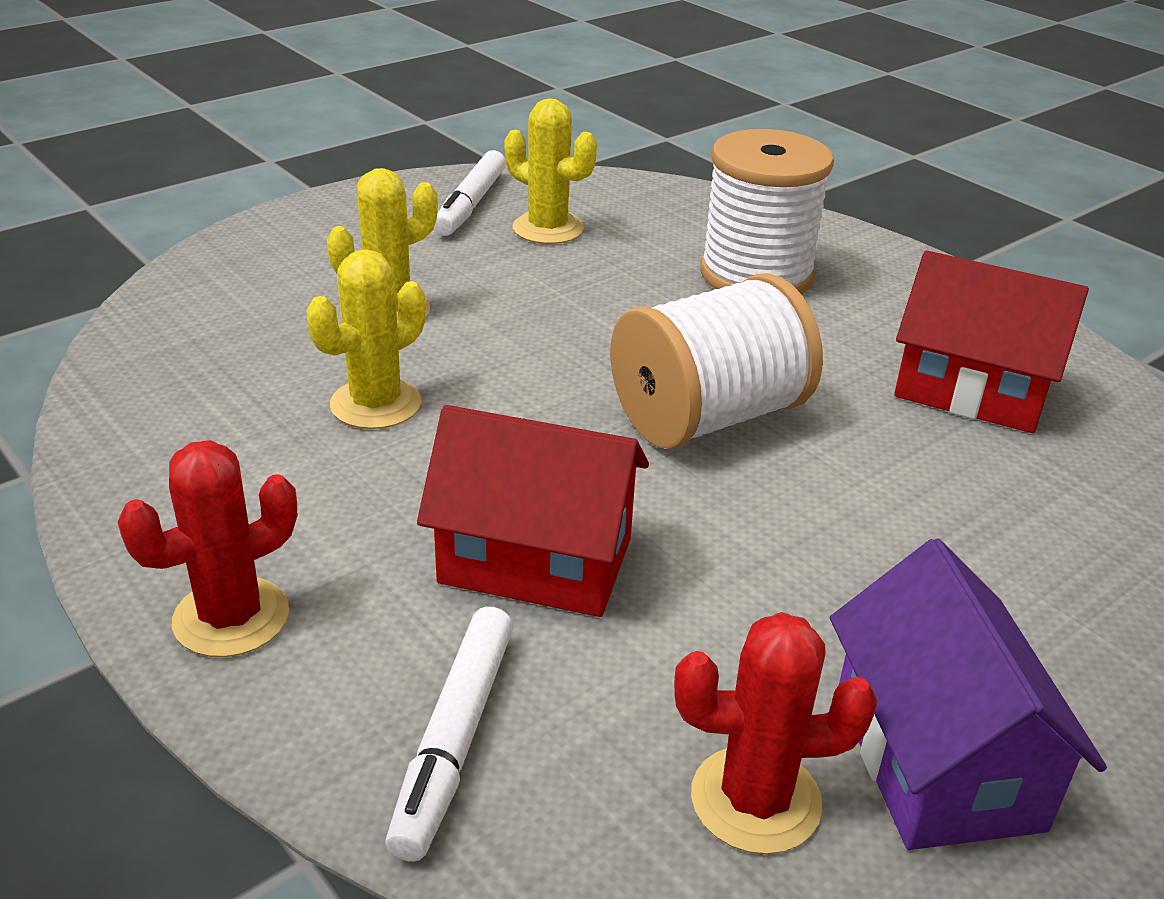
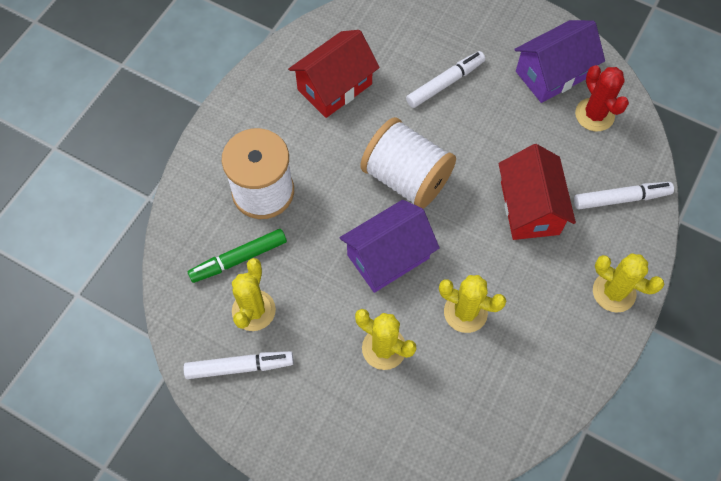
camera: 110 degrees left, 30 degrees up
red cactus [118,440,297,657] -> yellow cactus [593,253,664,313]
red house [894,251,1089,433] -> red house turned 45 degrees clockwise [288,30,380,118]
none -> green marker [188,229,287,283]
none -> purple house [340,200,440,293]
none -> white marker [406,51,485,108]

